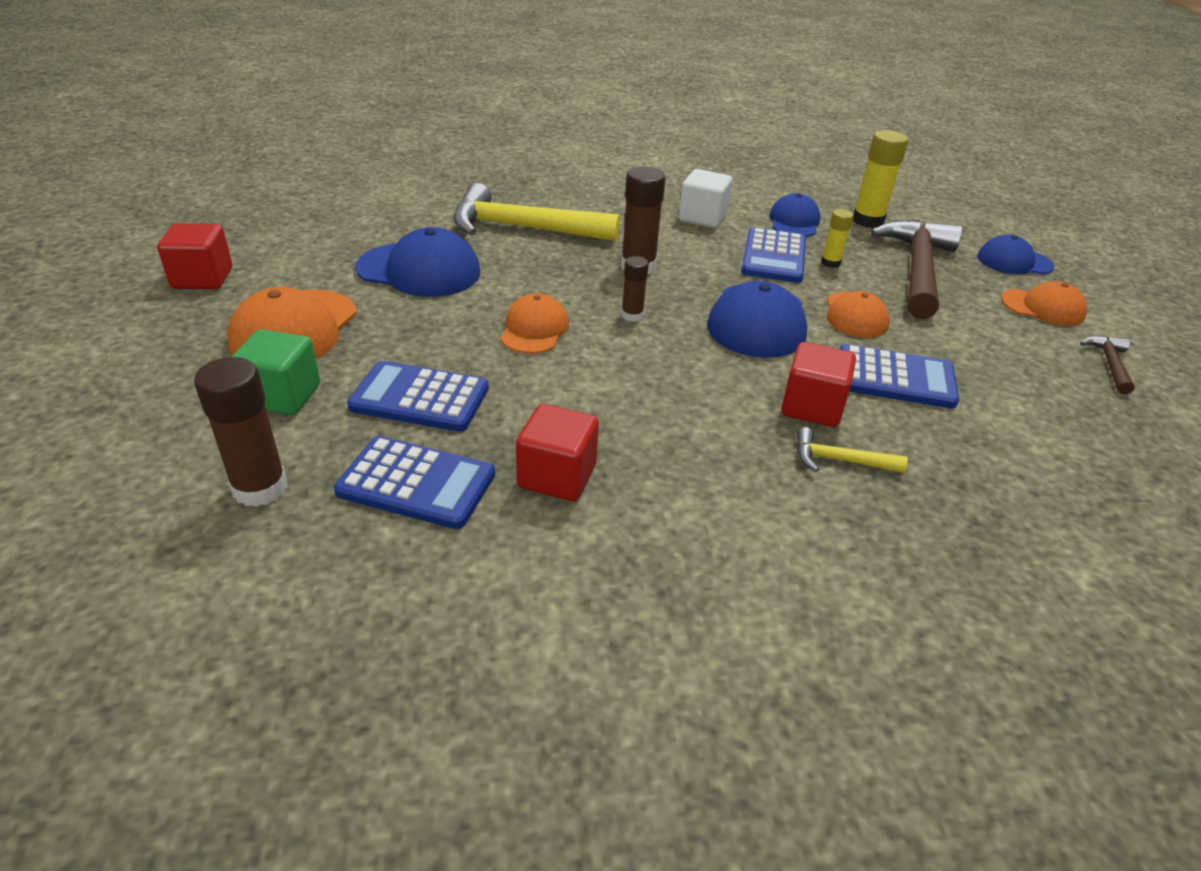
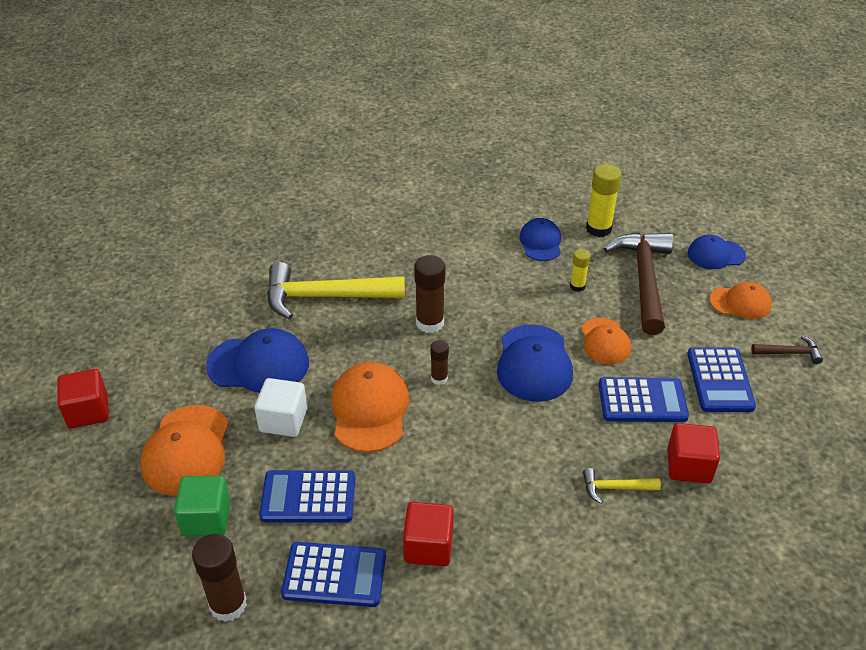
camera: 10 degrees left, 5 degrees up
orange cap [500,293,569,354] -> orange cap [331,362,409,453], size x1.58
white cube [679,169,732,228] -> white cube moved to [254,378,307,437]
blue calculator [741,227,806,283] -> blue calculator moved to [687,347,756,412]
red cube [781,342,856,427] -> red cube moved to [667,423,720,483]
brown hammer [1080,336,1135,395] -> brown hammer turned 90 degrees clockwise [751,335,823,364]

